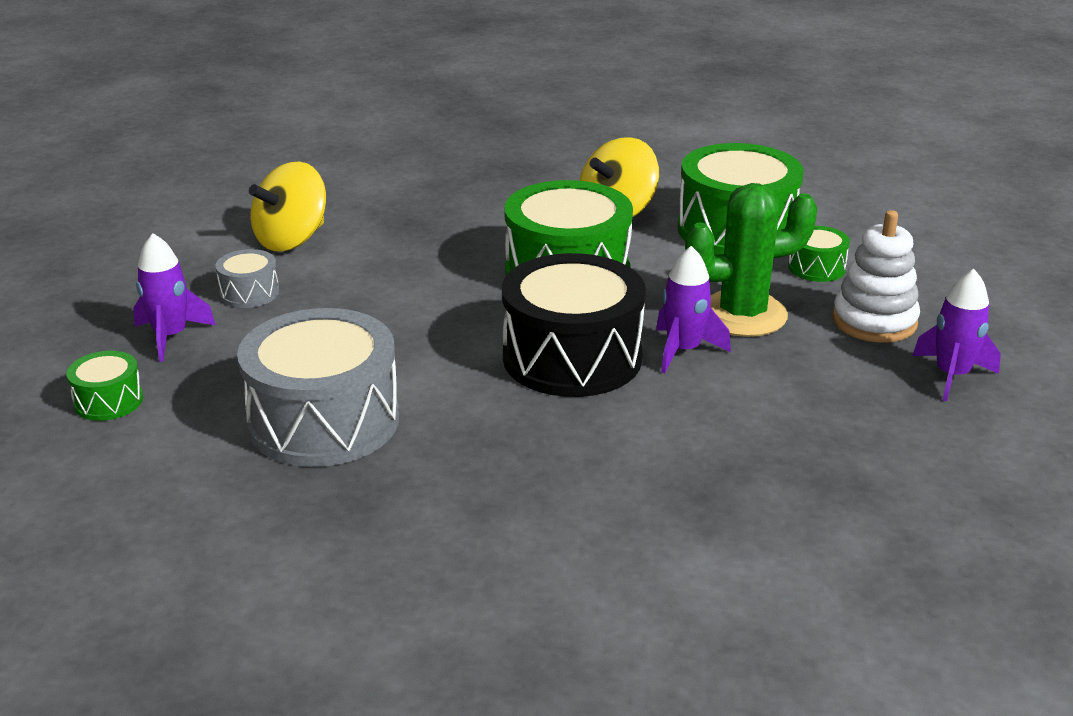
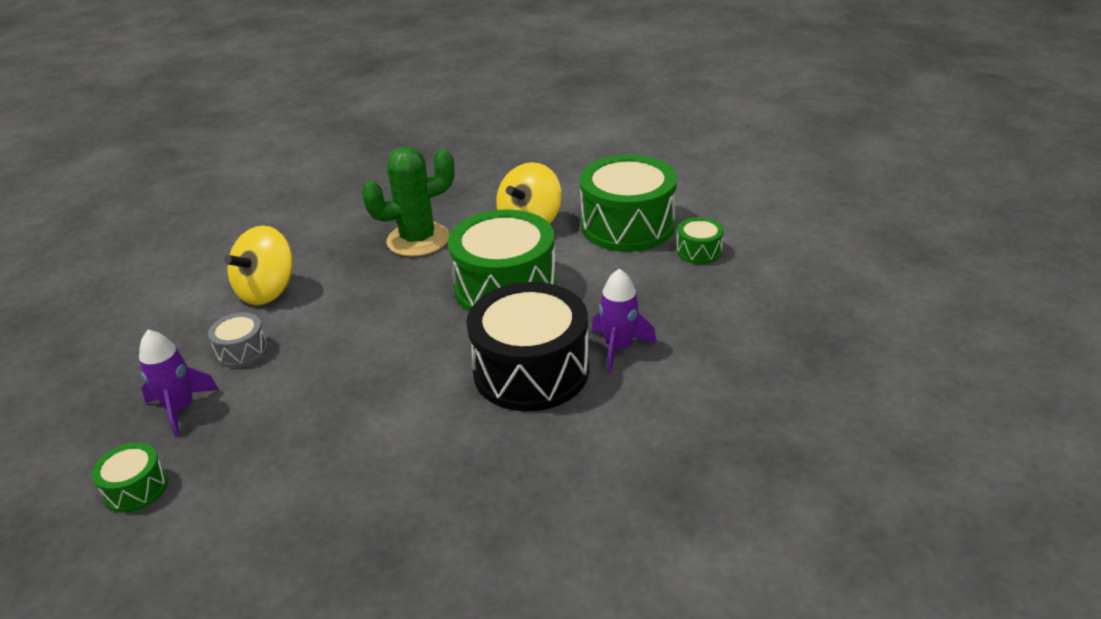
camera: 10 degrees left, 5 degrees up
grey drum [237,308,399,467] -> none
green cactus [685,183,817,337] -> green cactus moved to [361,147,455,257]
white stacking toy [832,210,920,342] -> none
purple rocket [912,269,1001,401] -> none

